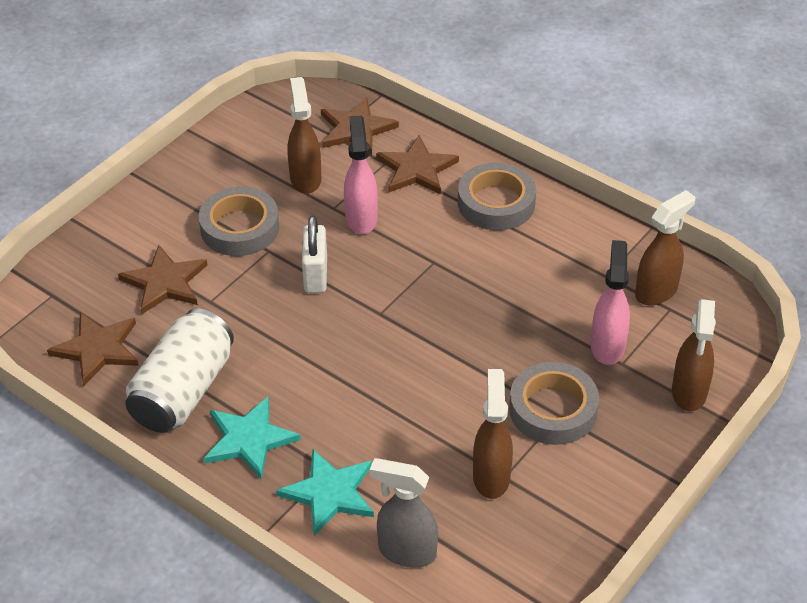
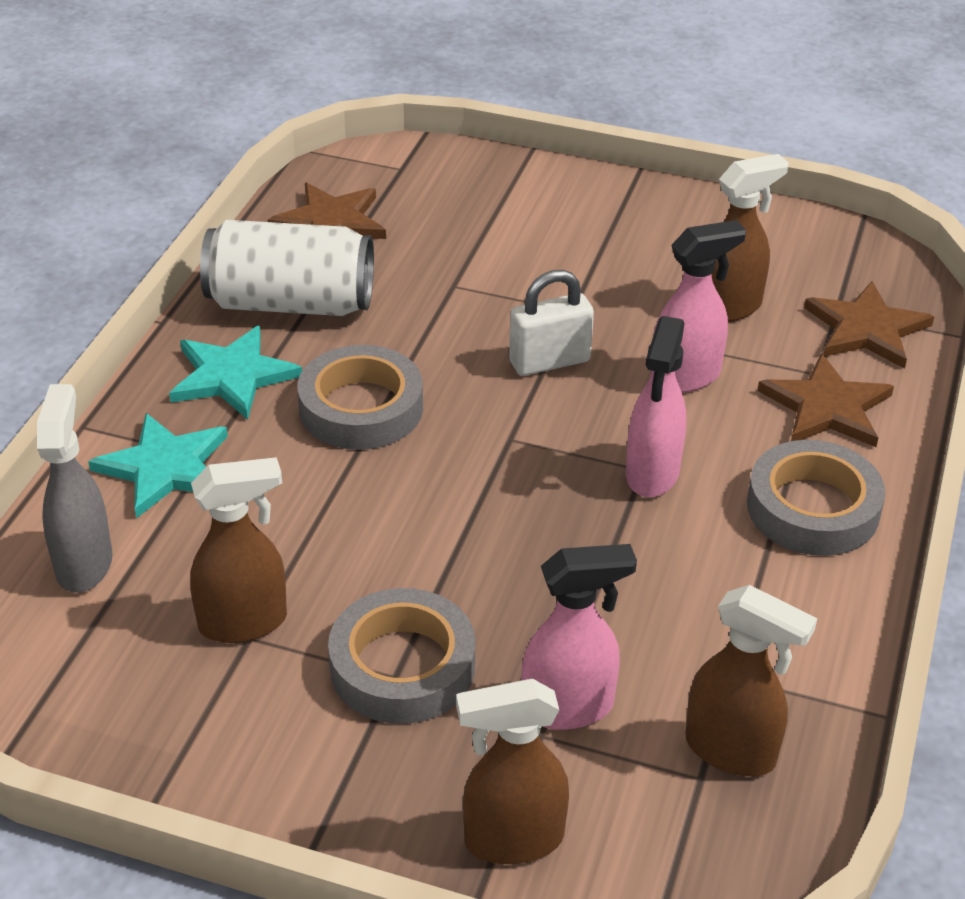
camera: 70 degrees right, 5 degrees down
brown star [118,245,207,314] -> none
grey tape [199,187,279,256] -> grey tape moved to [297,345,423,450]
none -> pink spray bottle [626,316,687,497]

